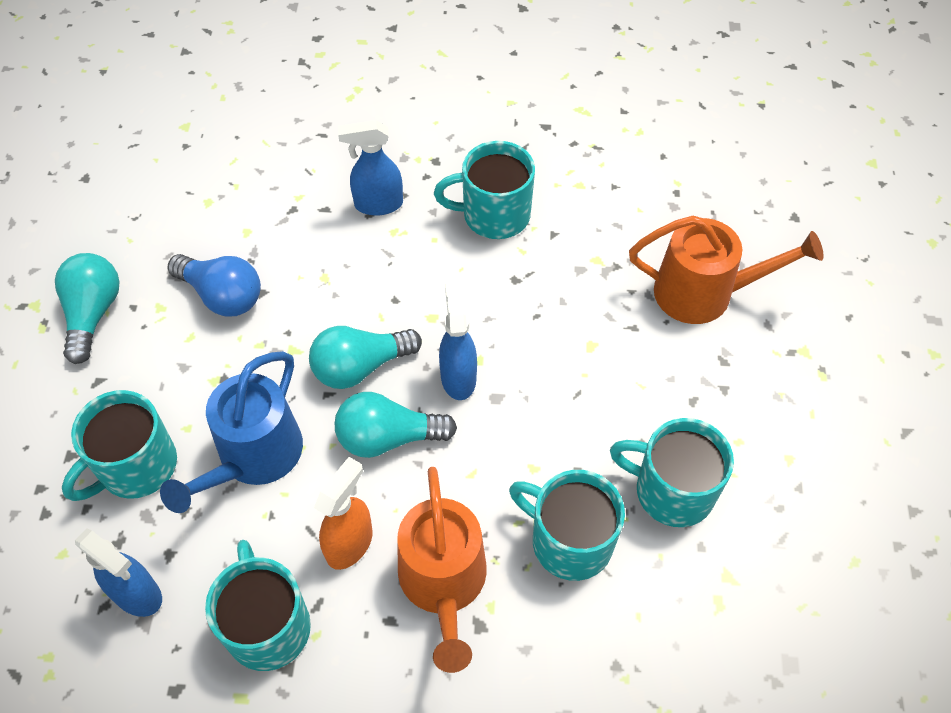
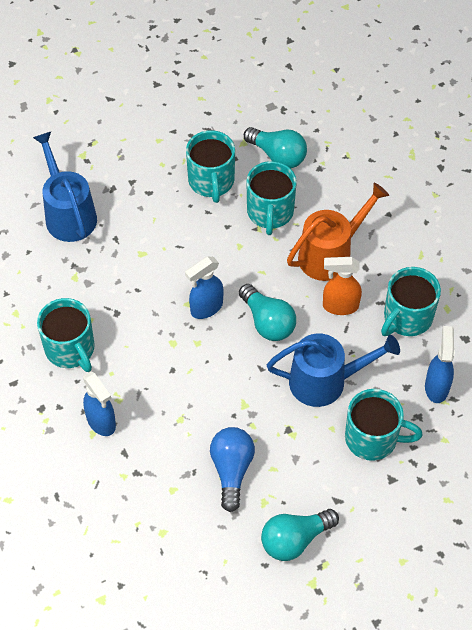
camera: 120 degrees left, 0 degrees up
turquoise light bulb [309,326,422,389] -> turquoise light bulb moved to [244,127,307,169]
orange watering can [629,216,824,324] -> blue watering can [33,132,97,242]

